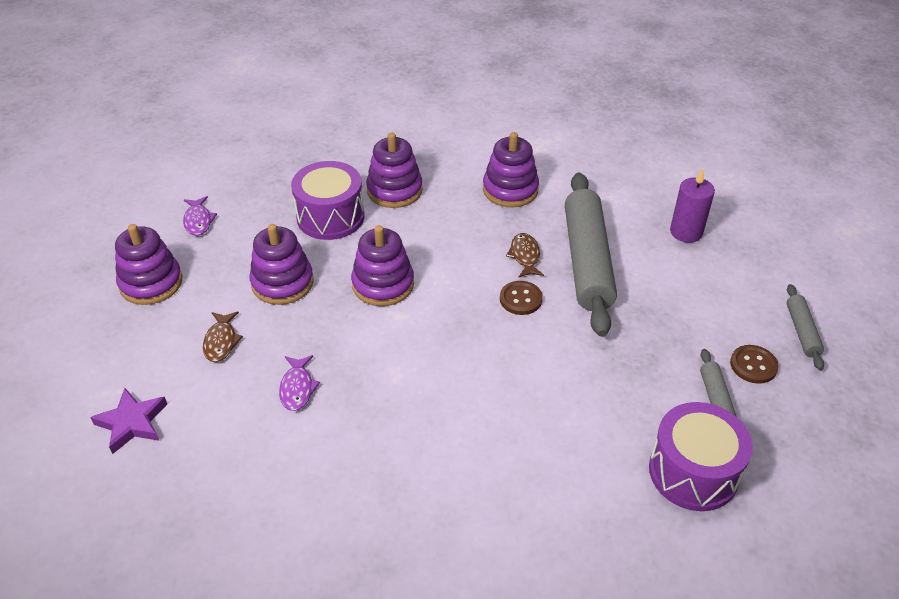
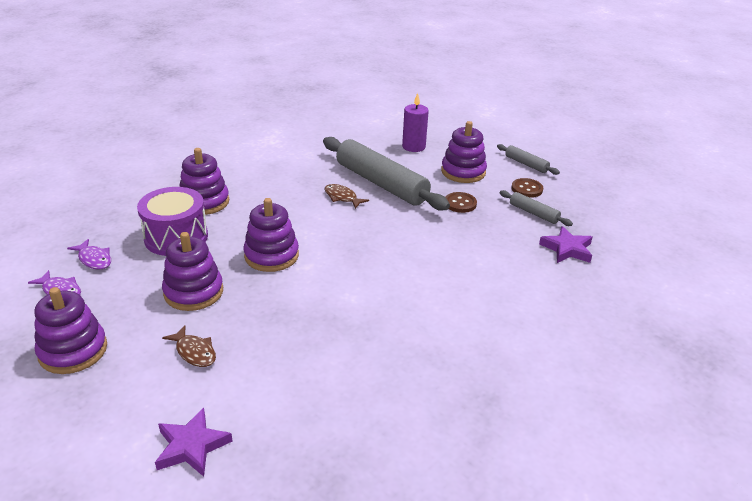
camera: 45 degrees left, 10 degrees down
purple fish [279,355,320,411] -> purple fish moved to [67,239,111,269]
purple stacking toy [483,132,539,208] -> purple stacking toy moved to [441,121,487,183]
brown button [500,281,543,315] -> brown button moved to [445,192,477,213]
purple drum [649,402,753,511] -> purple star [539,226,593,263]

